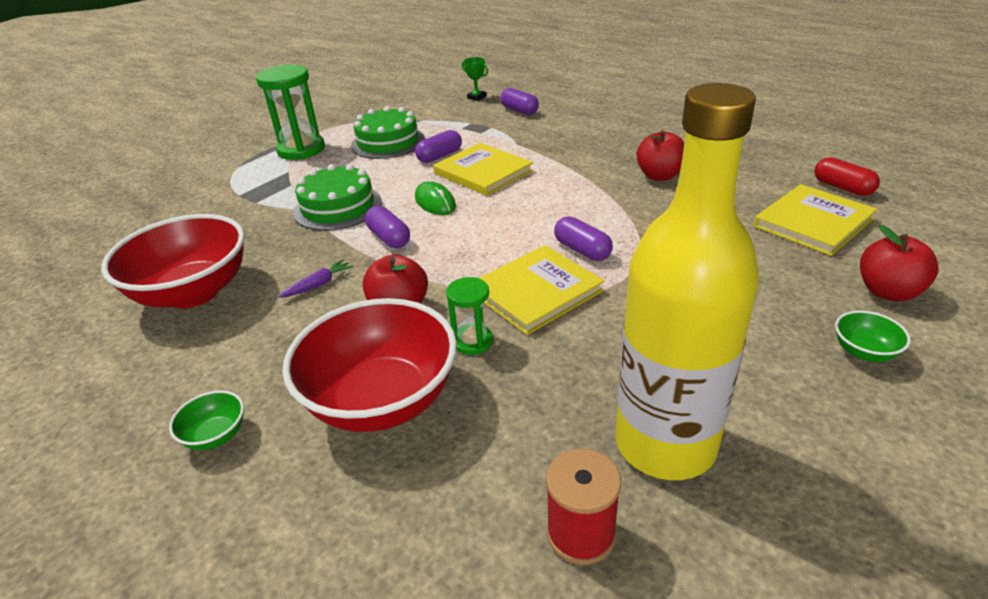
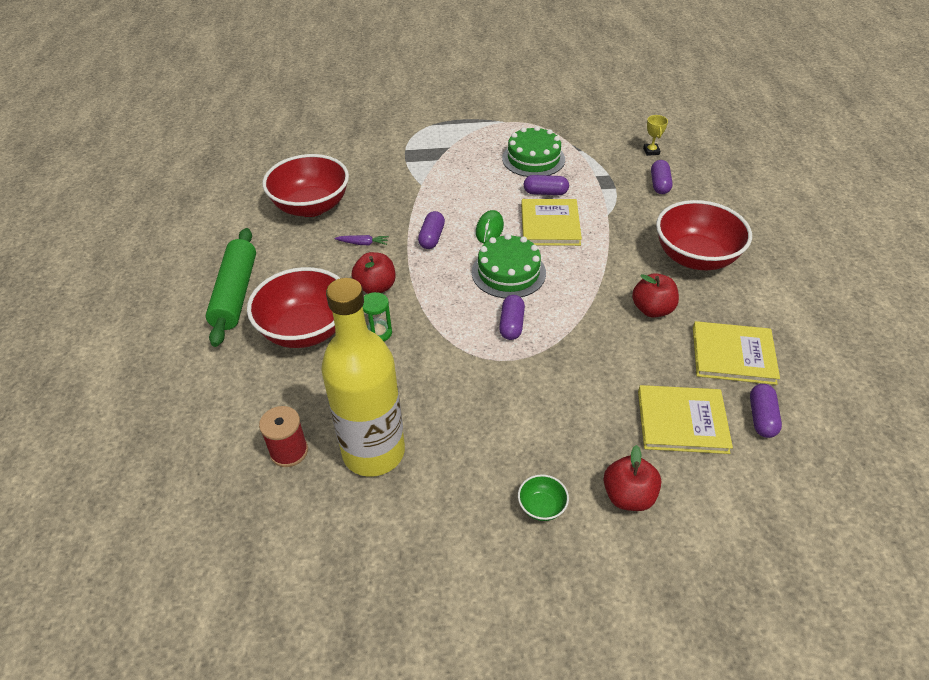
camera: 45 degrees right, 10 degrees up
green bowl [169,390,244,450] -> green rolling pin [206,228,256,347]
green hourglass [256,65,325,160] -> none
green cake [293,164,382,231] -> green cake moved to [472,234,546,298]
green trophy [462,57,488,101] -> yellow trophy [643,115,668,156]
yellow book [480,245,604,335] -> yellow book moved to [693,321,780,385]
red capsule [814,157,880,196] -> purple capsule [750,384,782,438]
none -> red bowl [656,200,752,270]

